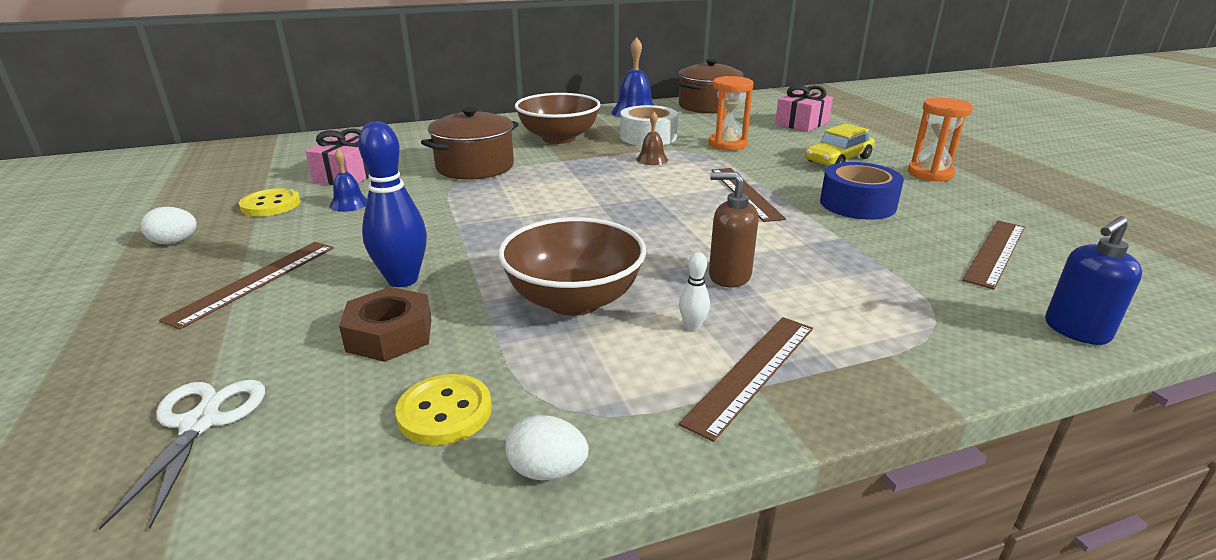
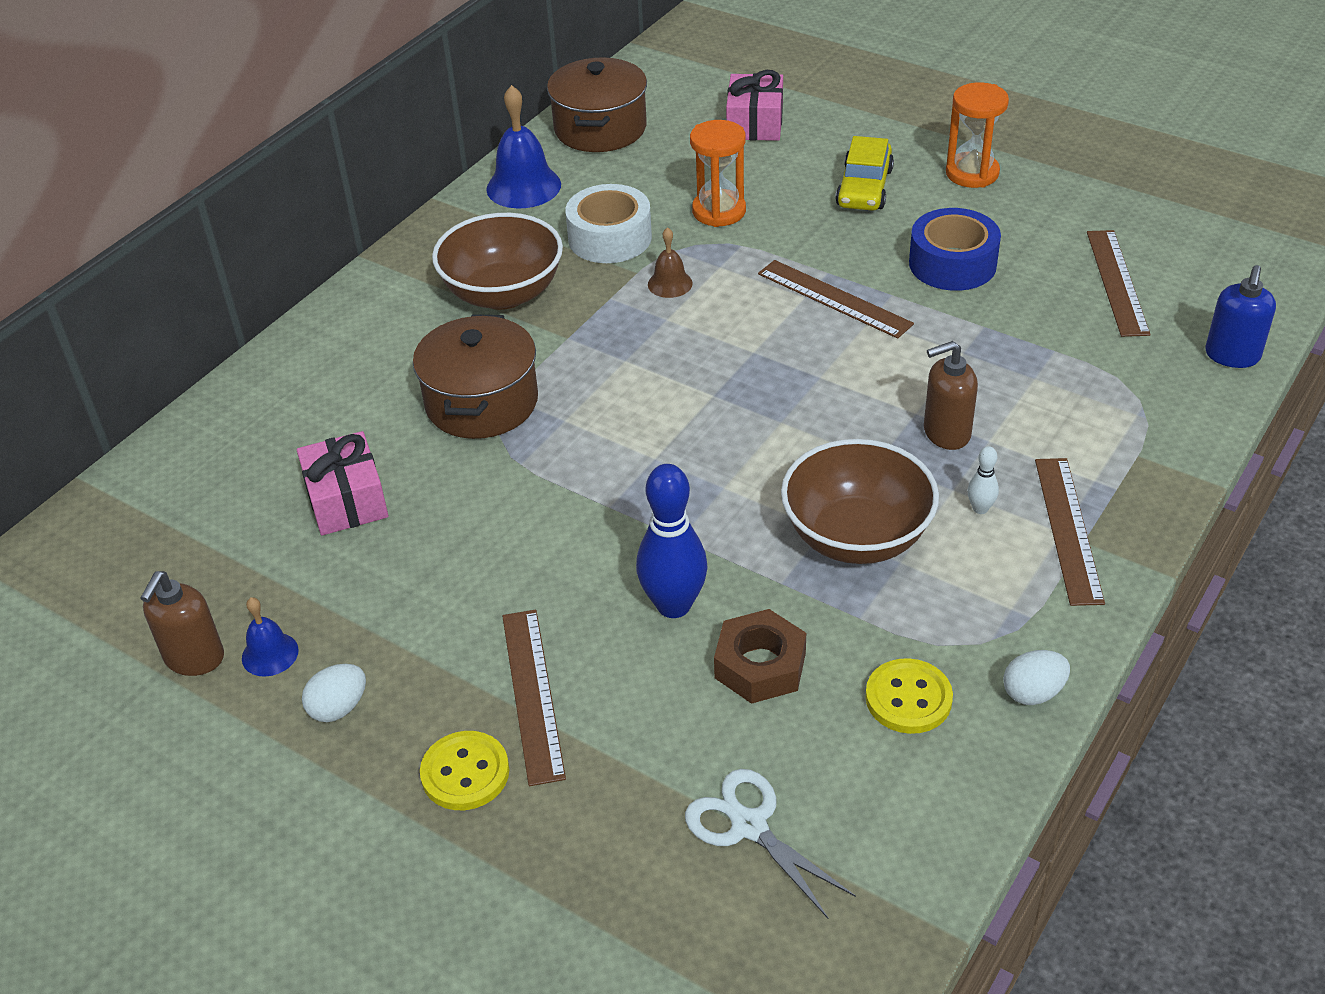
camera: 35 degrees left, 15 degrees up
yellow button [239,188,301,216] -> yellow button moved to [420,731,509,810]
blue bell [330,149,367,212] -> blue bell moved to [242,597,299,677]
none -> brown soap dispenser [140,571,224,676]

